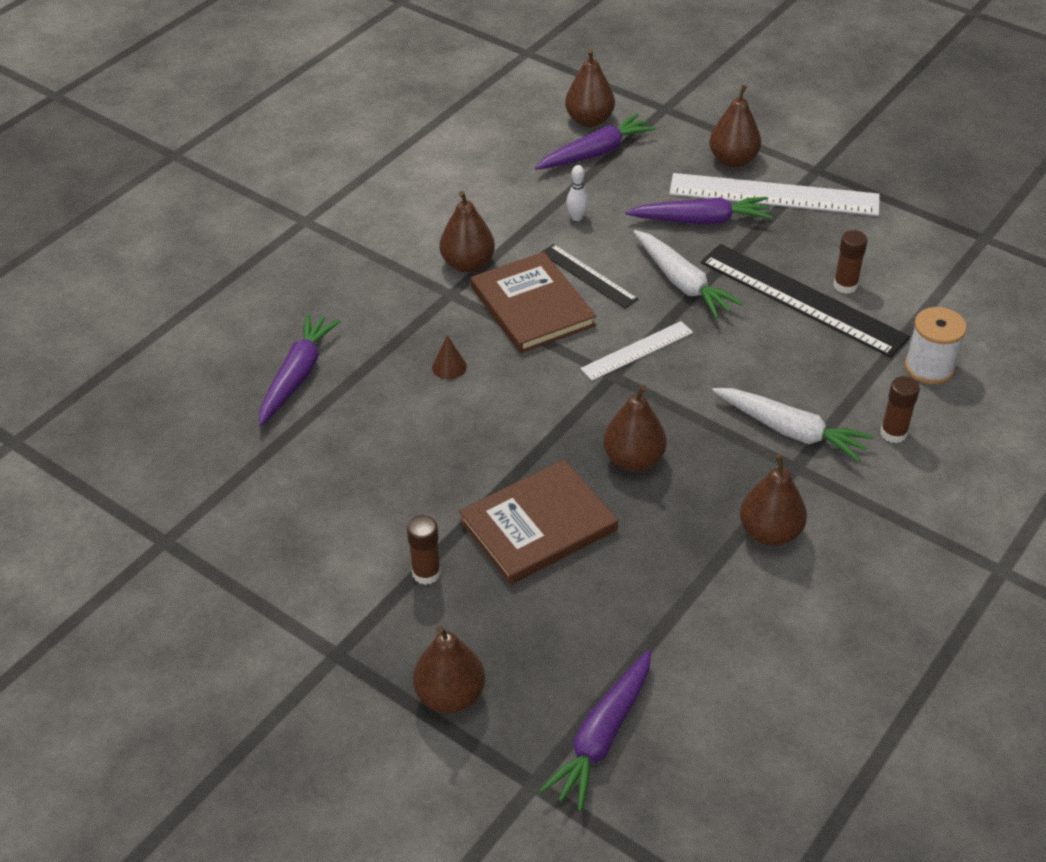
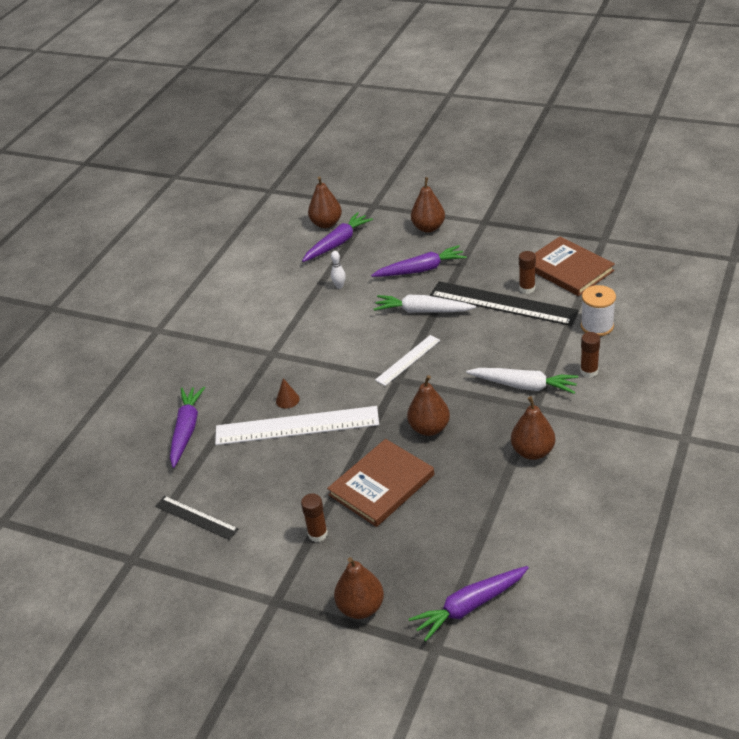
camera: 10 degrees left, 5 degrees down
brown pear [440,191,495,272] -> none
brown book [470,252,596,353] -> brown book moved to [534,237,615,296]
purple carrot [539,650,651,811] -> purple carrot turned 45 degrees clockwise [409,566,529,642]
black ruler [540,244,638,308] -> black ruler moved to [155,496,239,540]
white carrot [634,230,743,319] -> white carrot turned 150 degrees clockwise [374,295,476,313]
white ruler [669,173,880,216] -> white ruler moved to [215,406,379,445]

